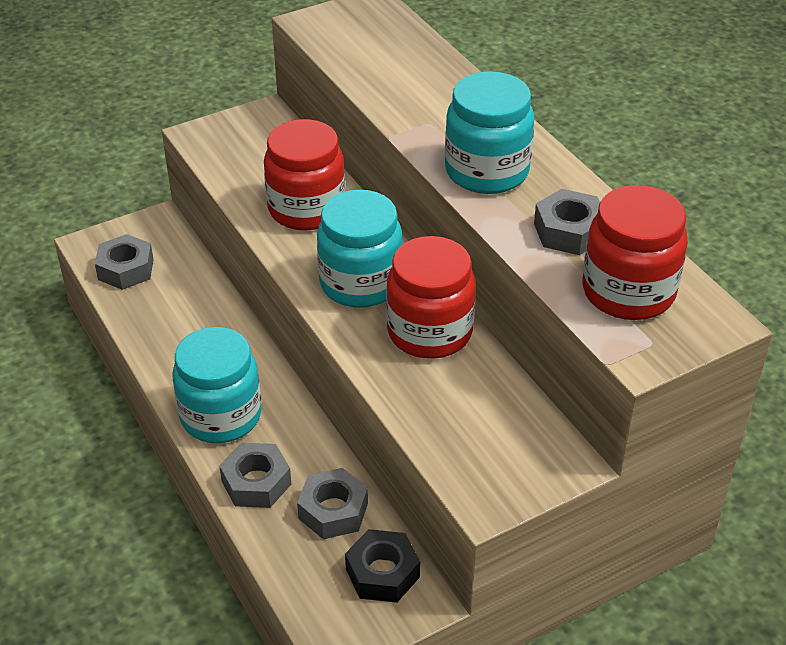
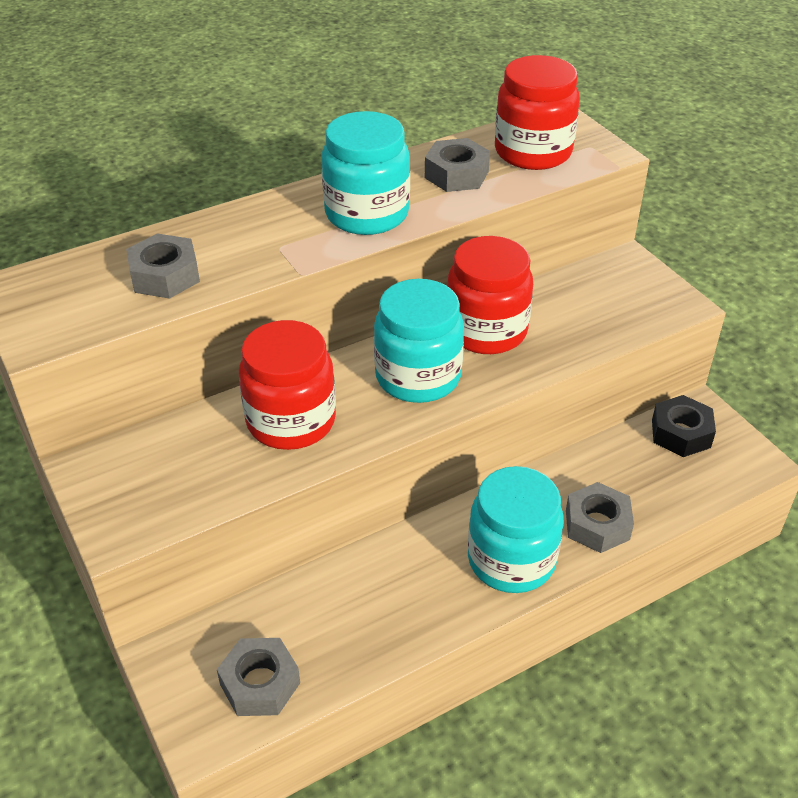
camera: 90 degrees left, 0 degrees up
grey nut [297,468,368,539] -> grey nut moved to [126,233,200,299]

